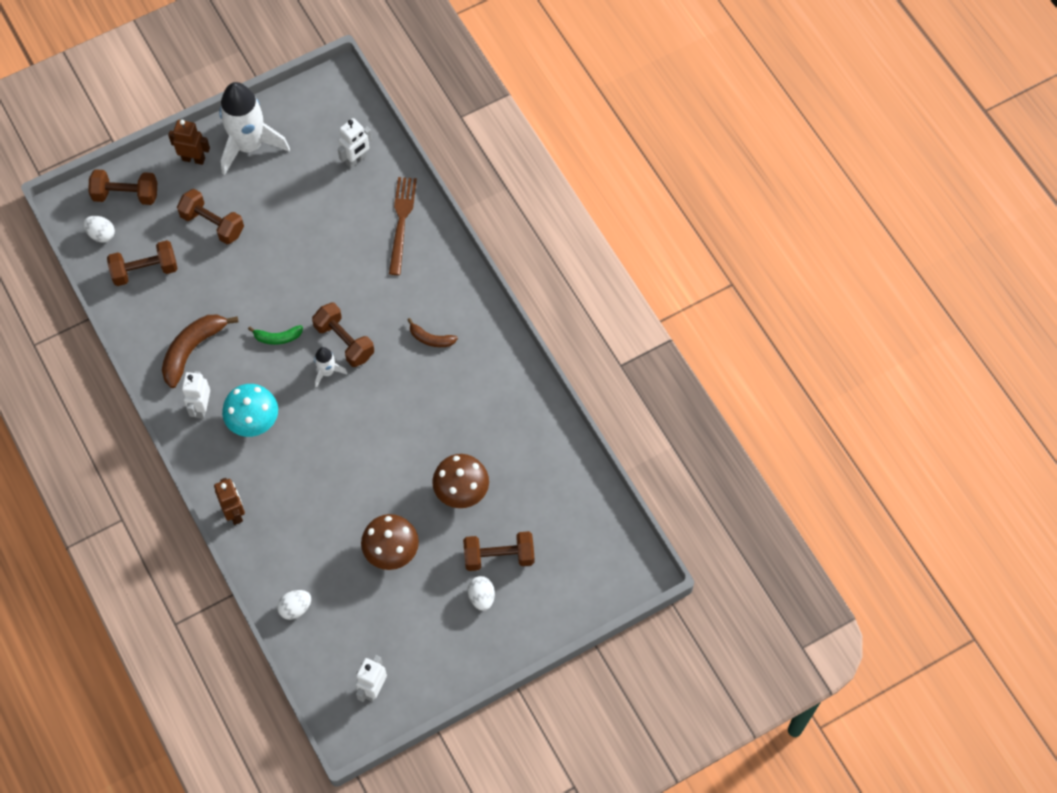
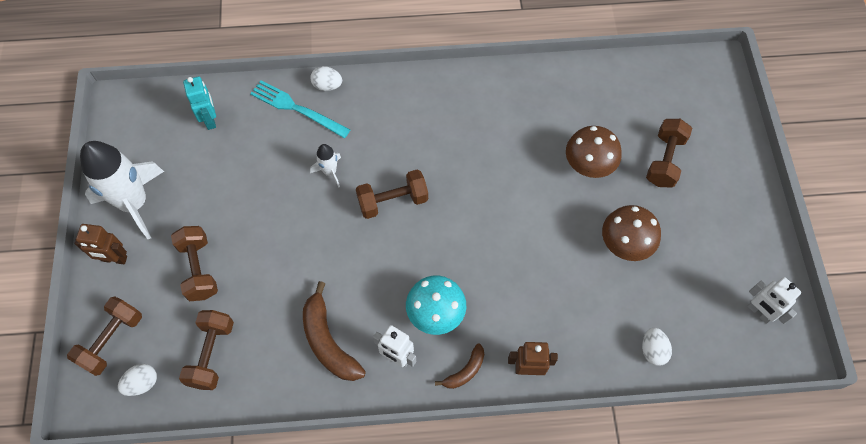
camera: 65 degrees left, 0 degrees up
brown robot [168,120,210,165] -> brown robot turned 120 degrees counterclockwise [74,224,127,264]
brown dumbbell [177,189,244,244] -> brown dumbbell turned 75 degrees counterclockwise [171,226,218,301]
green banana [248,325,303,345] -> none
white rocket [314,347,347,388] -> white rocket moved to [310,144,341,187]
white robot [338,118,372,168] -> turquoise robot [183,76,216,130]
brown fork [389,177,417,275] -> turquoise fork [250,80,350,138]
brown banana [407,318,458,347] -> brown banana moved to [435,344,484,389]
white egg [468,576,495,611] -> white egg moved to [310,66,342,91]

